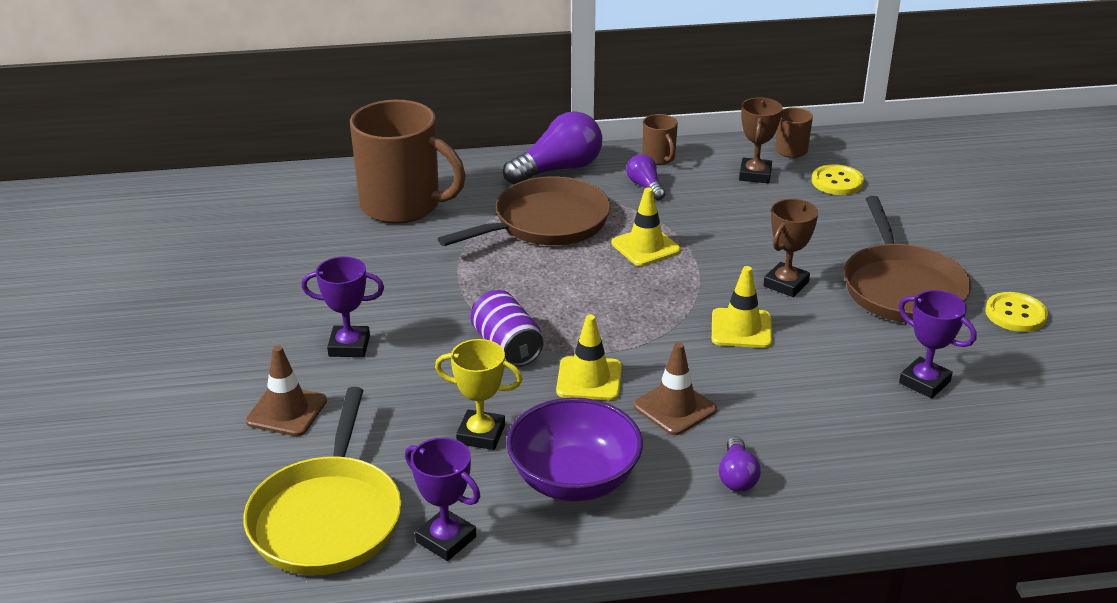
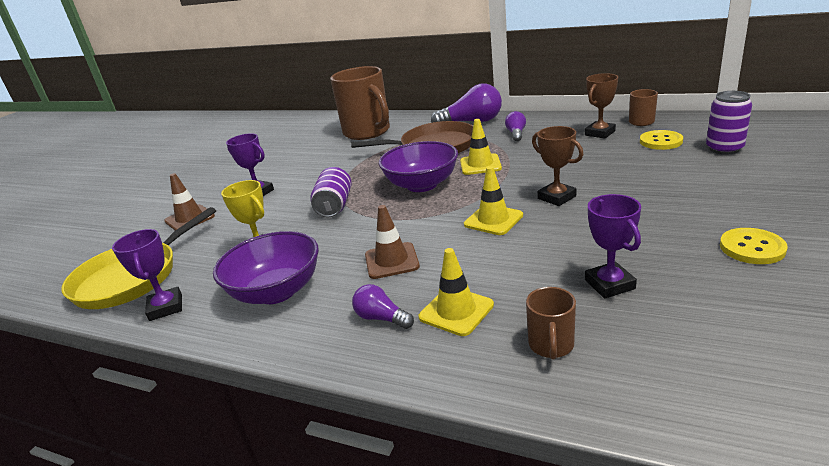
camera: 35 degrees right, 5 degrees down
yellow traffic cone [556,315,622,400] -> yellow traffic cone moved to [419,248,494,336]
brown mug [642,114,678,165] -> brown mug moved to [526,287,576,360]
purple light bulb [719,437,761,492] -> purple light bulb turned 90 degrees clockwise [352,284,414,329]
brown trophy [763,199,818,297] -> brown trophy turned 75 degrees clockwise [532,126,583,206]
brown pan [844,196,972,323] -> none
none -> purple bowl [379,141,458,192]
none -> purple can [706,91,752,154]

